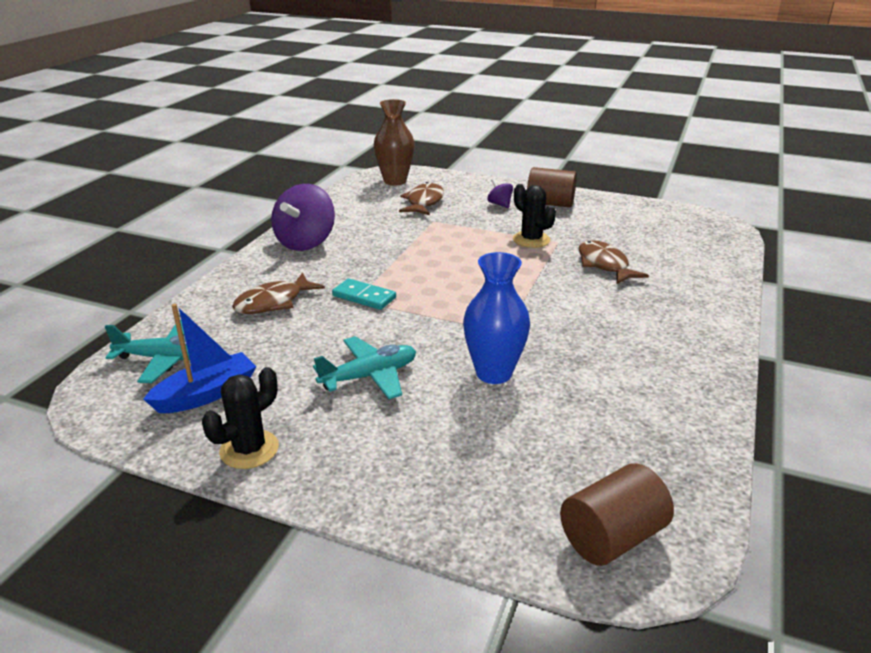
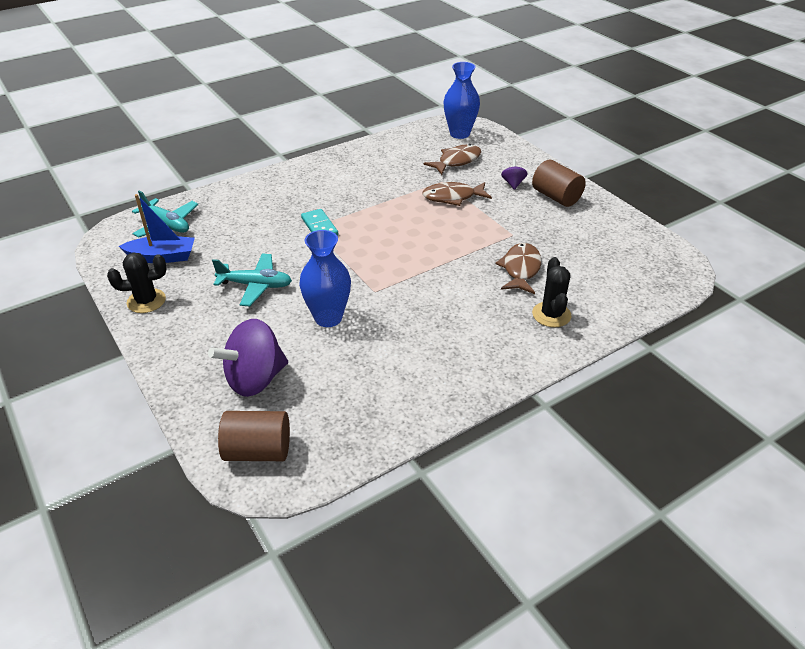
camera: 35 degrees right, 10 degrees up
brown fish [232,273,325,314] -> brown fish moved to [422,182,492,206]
purple spinning top [271,184,335,251] -> purple spinning top moved to [208,319,288,397]
brown vase [374,99,415,186] -> blue vase [444,62,480,139]
black cactus [513,184,556,248] -> black cactus moved to [532,257,571,327]

